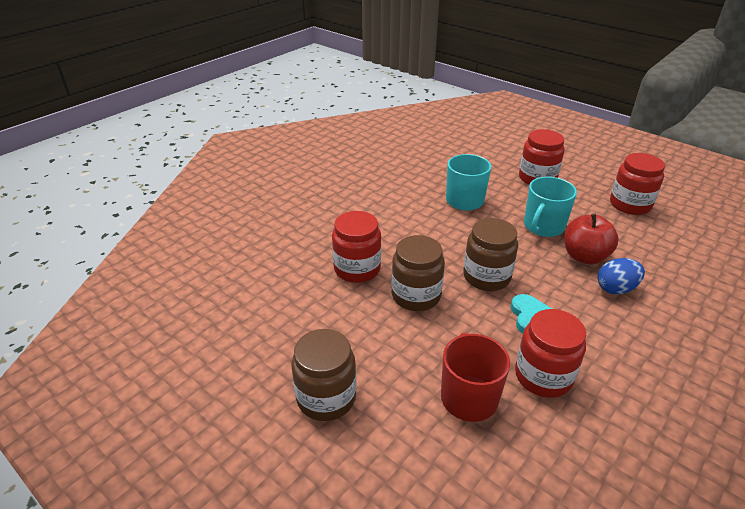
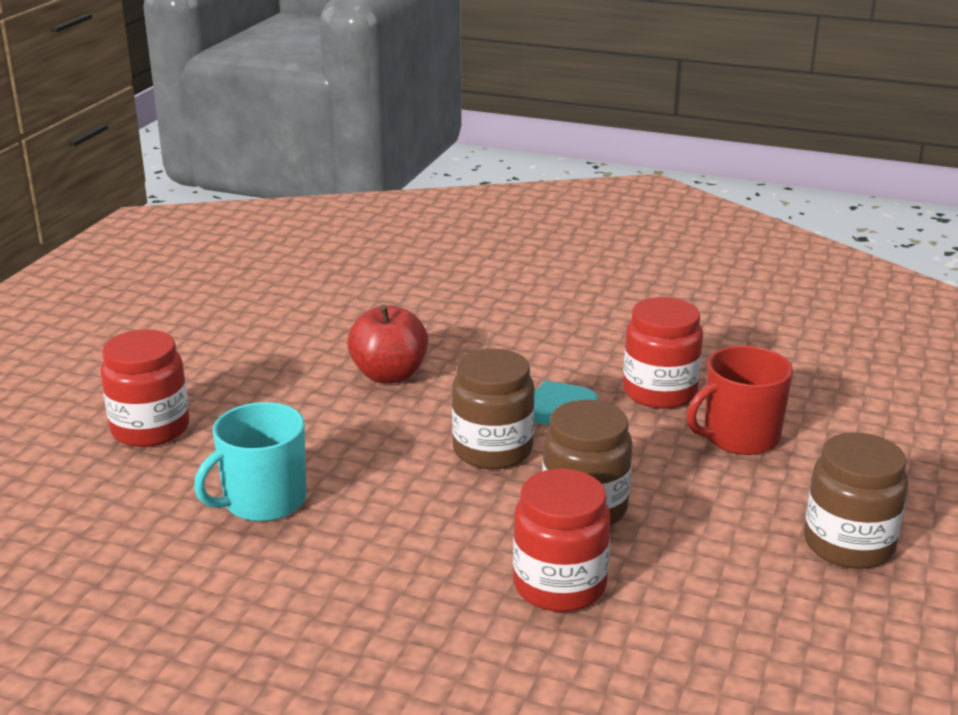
camera: 110 degrees left, 10 degrees down
turquoise mug [524,177,577,237] -> none
blue egg [598,258,645,295] -> none
red jar [610,153,665,215] -> none

